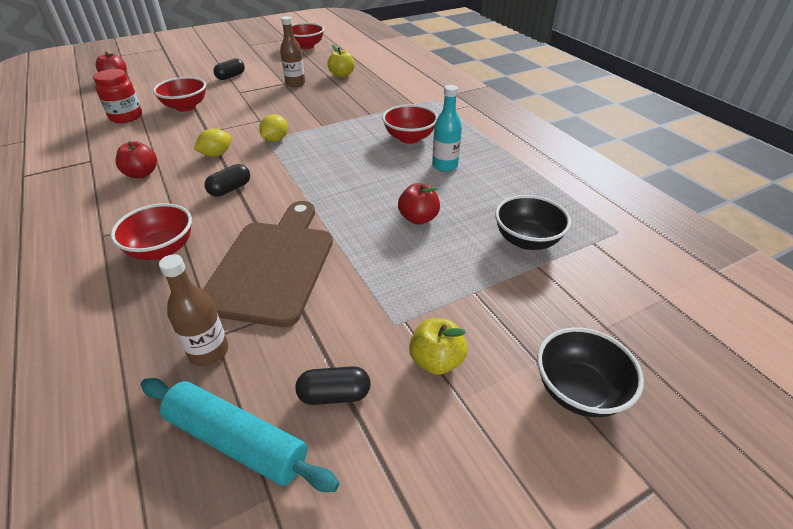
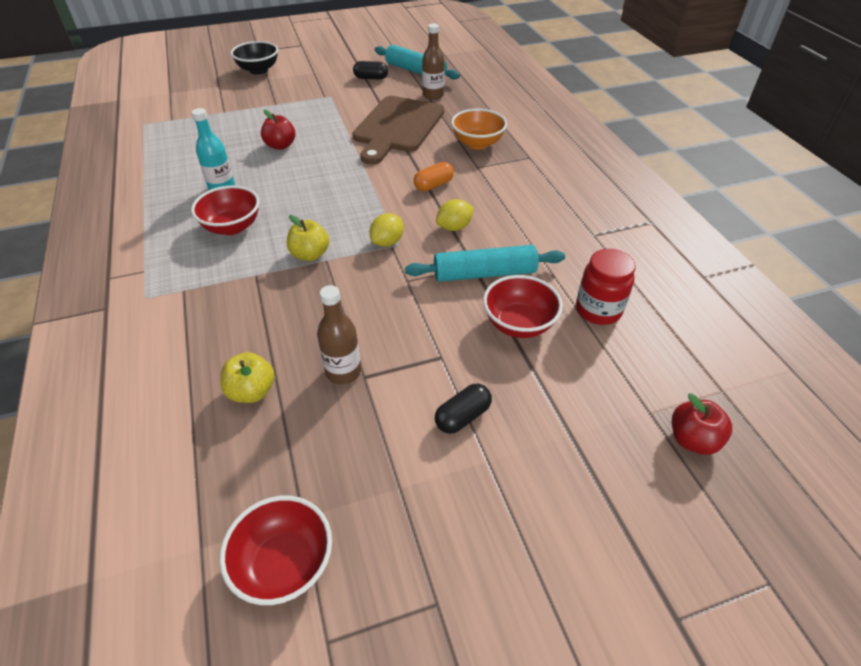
camera: 170 degrees left, 5 degrees up
red bowl [111,203,192,260] -> orange bowl [451,109,507,149]
red apple [116,141,157,178] -> none
black capsule [204,164,250,197] -> orange capsule [413,162,454,191]
yellow apple [409,318,467,375] -> yellow apple moved to [287,215,329,261]
black bowl [495,195,571,250] -> none
none -> turquoise rolling pin [405,245,565,282]

